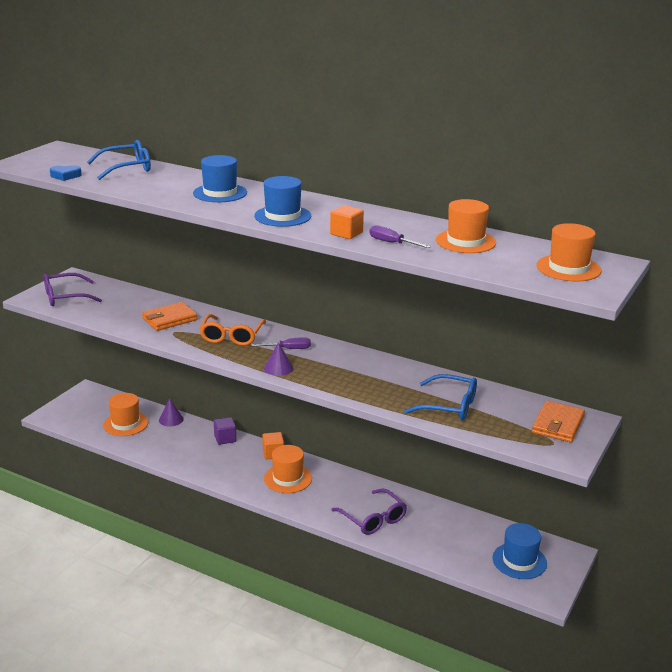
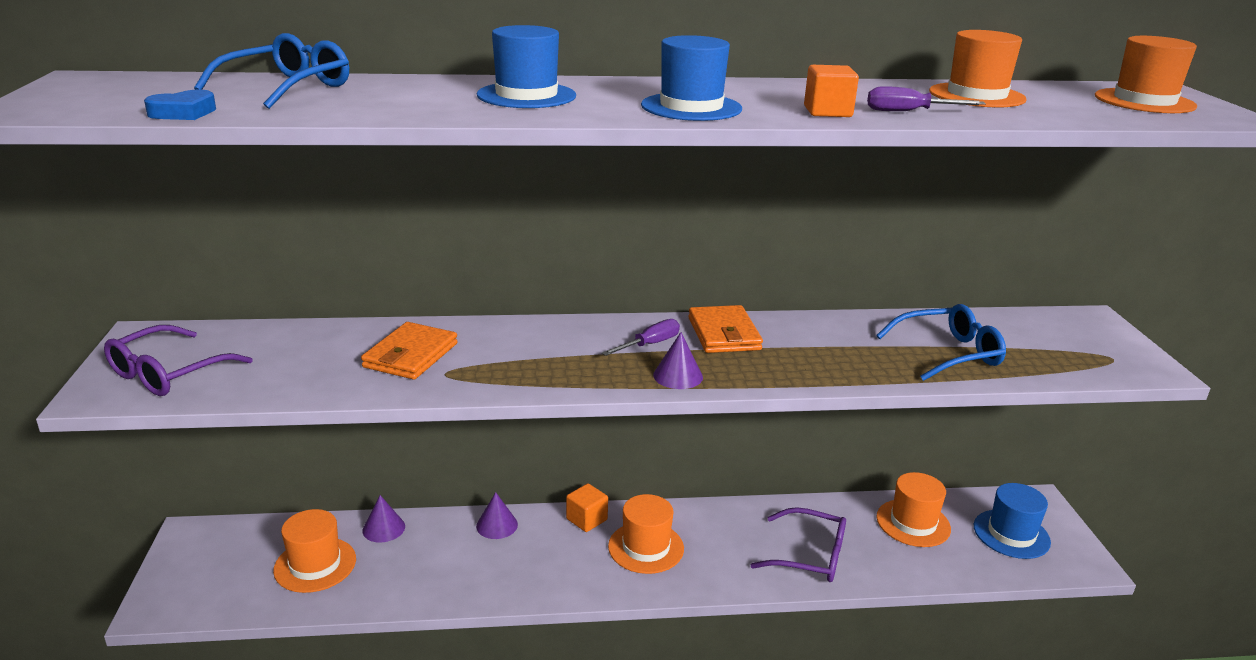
camera: 35 degrees left, 0 degrees up
orange glasses [199,314,266,346] -> none
purple cube [214,417,236,445] -> purple cone [476,492,518,539]
orange wallet [532,401,585,443] -> orange wallet moved to [688,305,763,353]
none -> orange hat [877,472,951,547]

